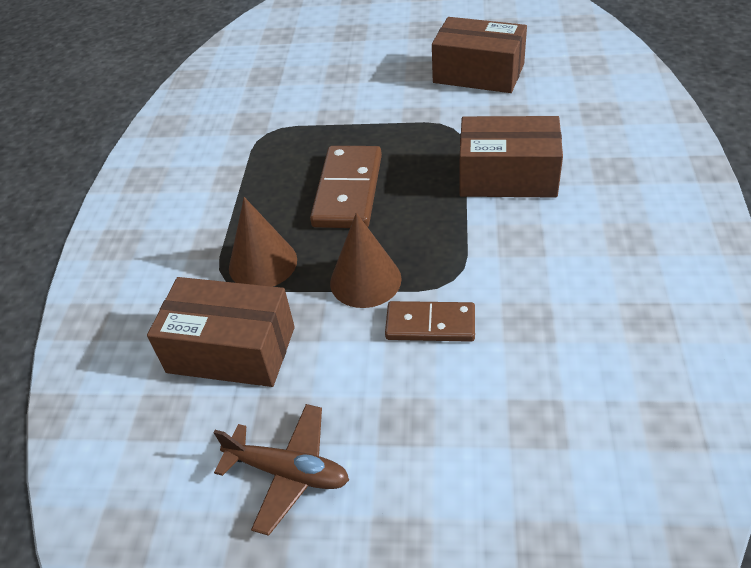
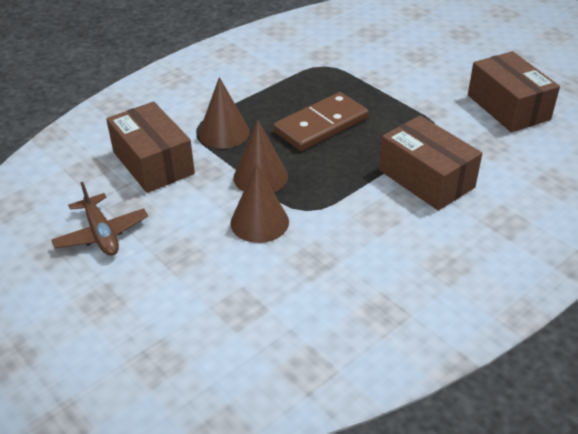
camera: 40 degrees right, 5 degrees down
brown domino [385,301,475,342] -> brown cone [230,164,289,243]

